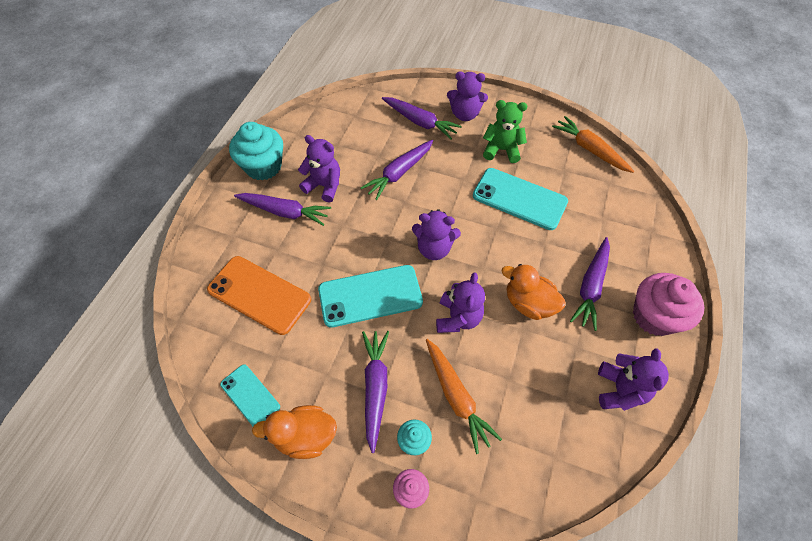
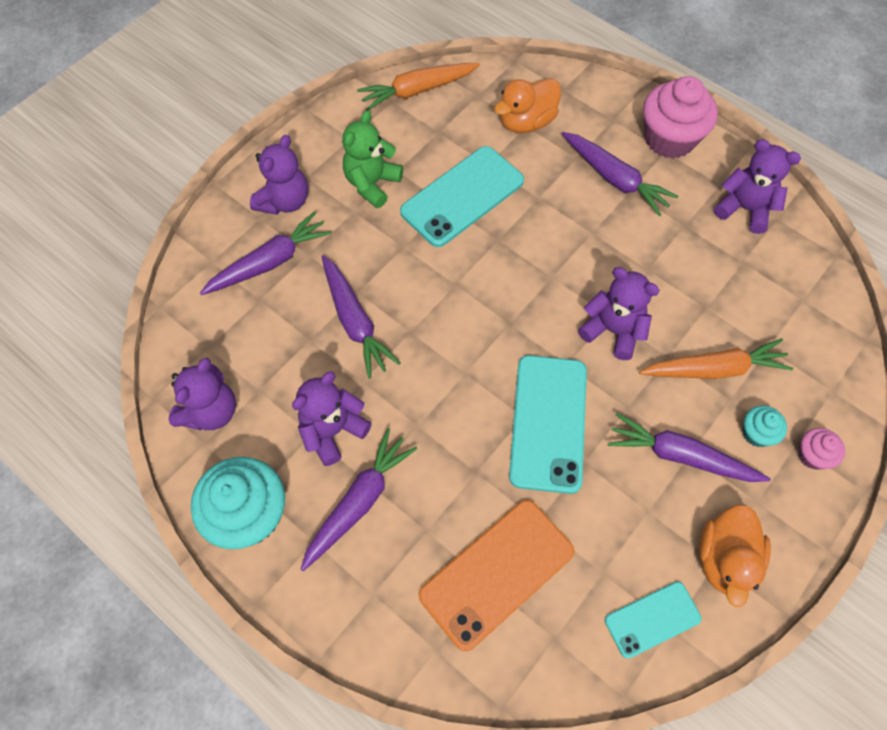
camera: 70 degrees left, 5 degrees up
purple teddy bear [412,209,461,260] -> purple teddy bear moved to [168,358,236,430]
orange duck [501,264,565,320] -> orange duck moved to [494,78,561,133]

